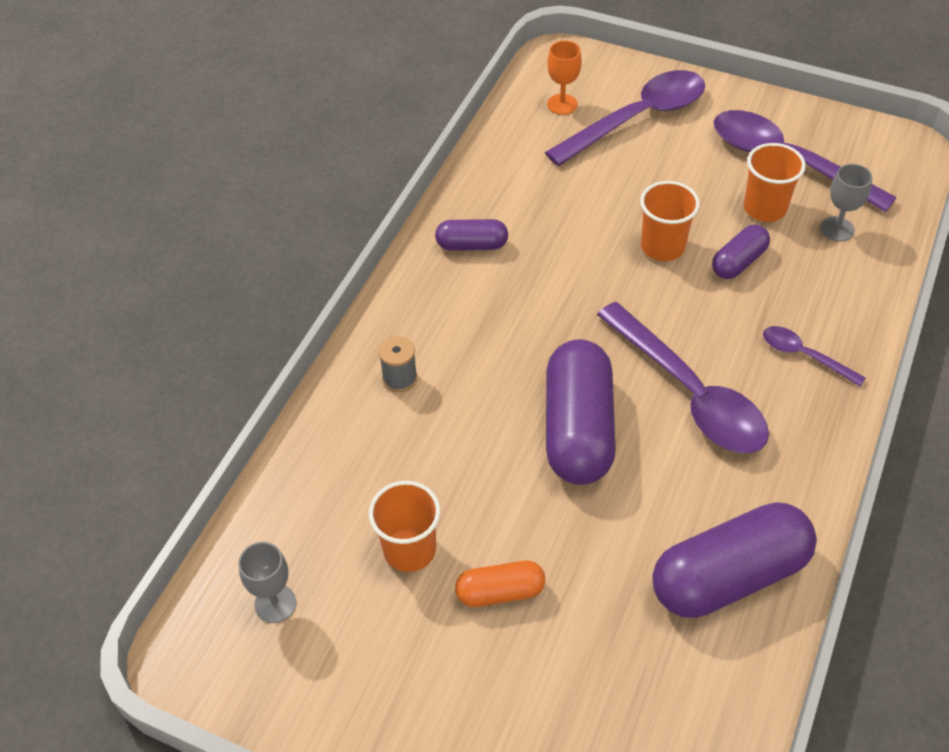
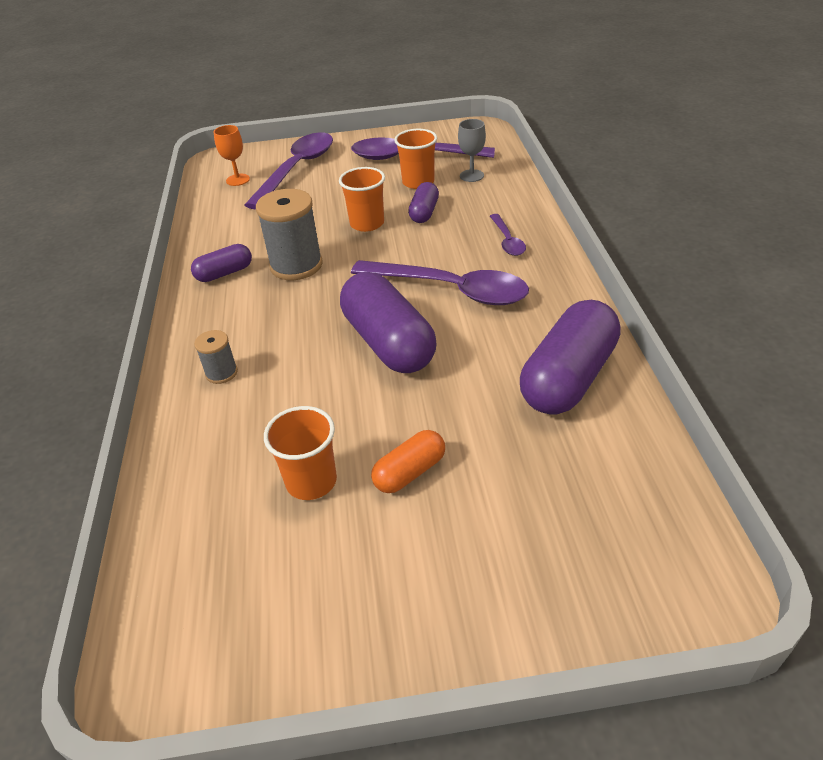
camera: 30 degrees left, 10 degrees down
grey goblet [238,542,296,623] -> none
purple spoon [763,326,866,387] -> purple spoon turned 105 degrees counterclockwise [490,214,526,256]
none -> grey spool [256,189,323,280]

